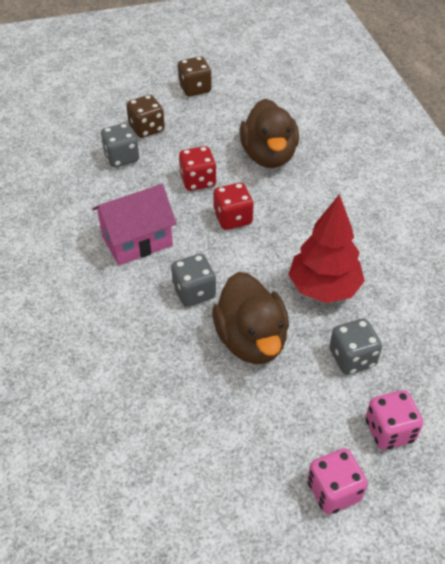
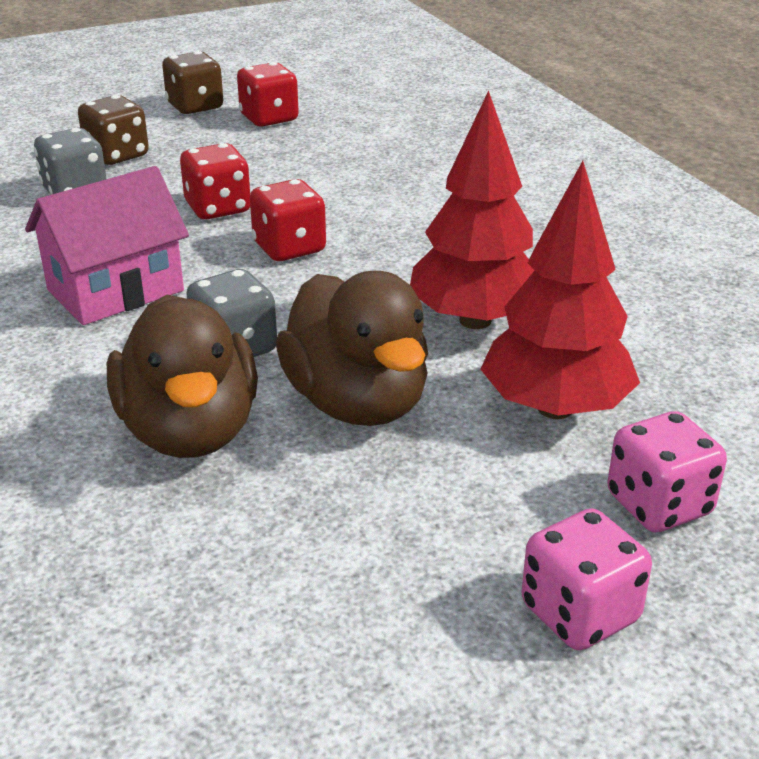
camera: 10 degrees left, 15 degrees down
brown duck [240,99,299,168] -> brown duck moved to [107,295,258,458]
grey dice [329,319,382,375] -> red tree [480,161,640,419]
none -> red dice [237,62,299,127]

